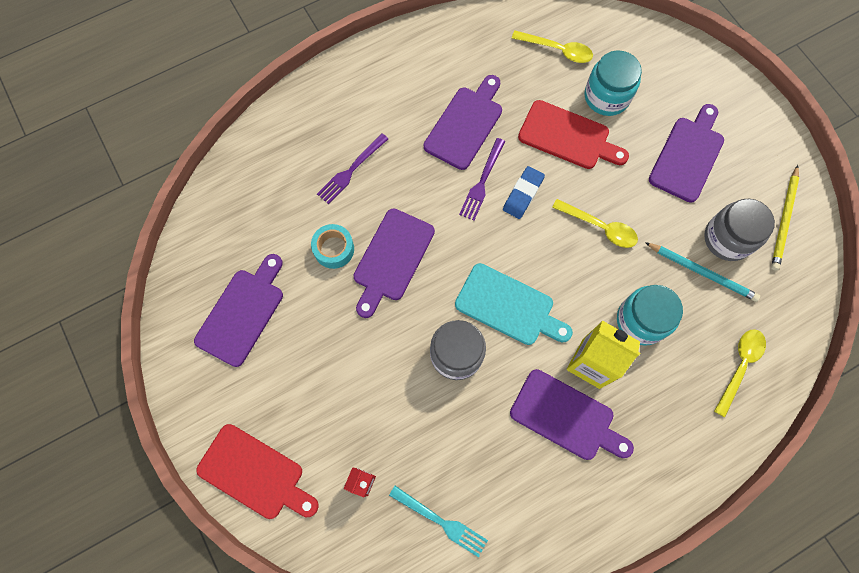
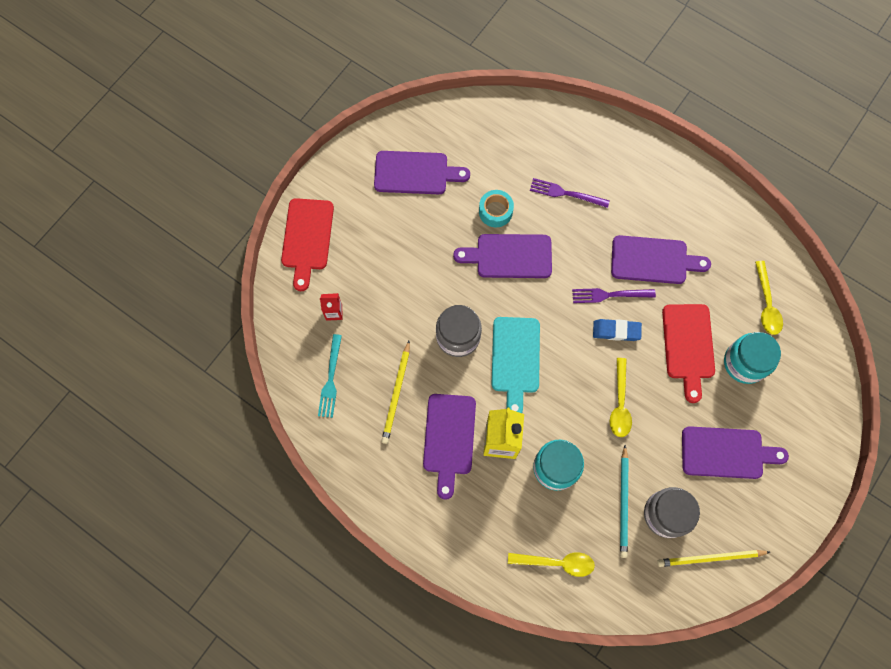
camera: 65 degrees right, 0 degrees up
none -> yellow pencil [381,341,410,444]

